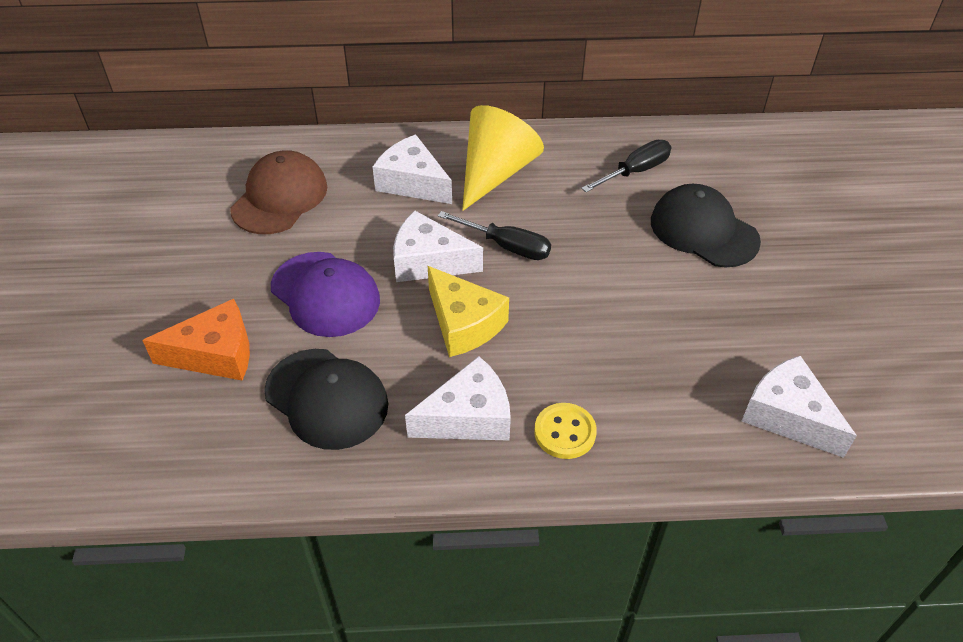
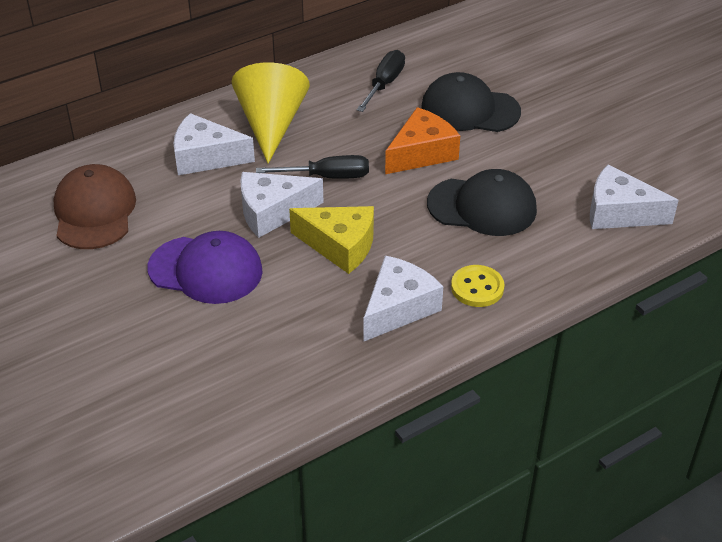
camera: 30 degrees left, 5 degrees down
orange cheese [142,299,250,381] -> orange cheese moved to [385,107,460,174]
black cap [264,349,388,450] -> black cap moved to [427,169,537,236]

